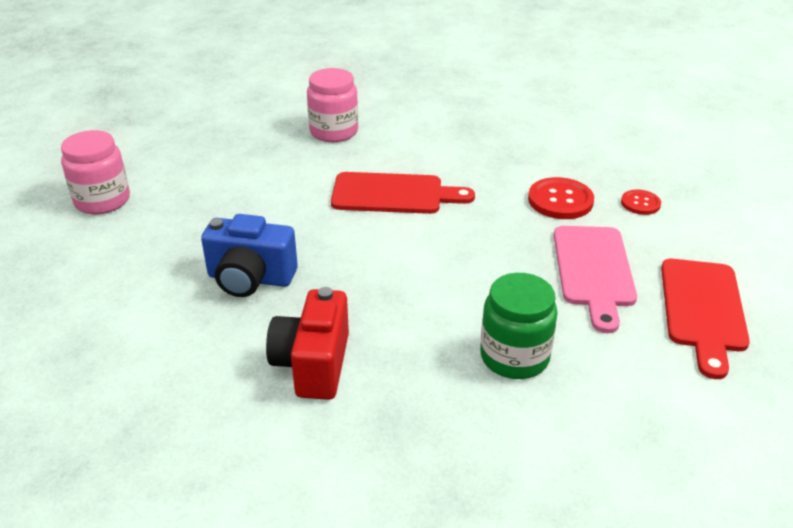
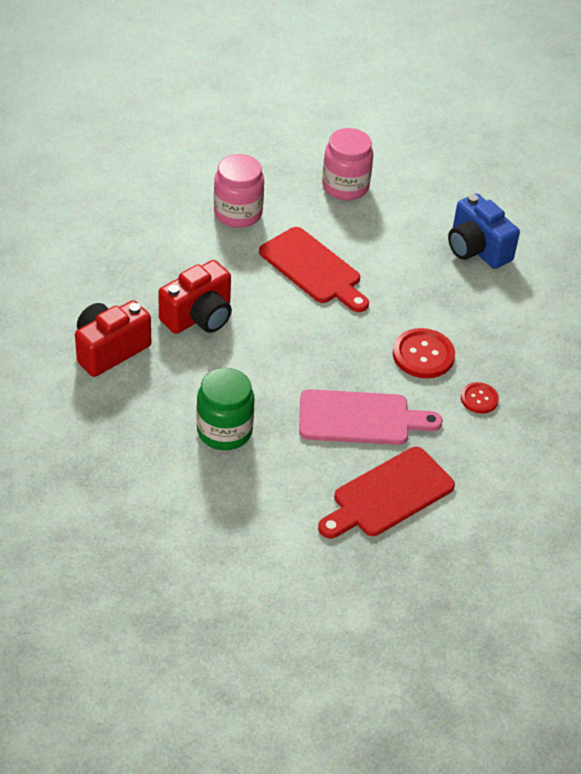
camera: 40 degrees right, 10 degrees up
pink jar [61,130,130,214] -> pink jar moved to [214,154,264,228]
blue camera [201,214,298,297] -> blue camera moved to [448,193,520,269]
pink cutting board [554,226,637,333] -> pink cutting board turned 135 degrees counterclockwise [299,389,443,445]
none -> red camera [158,260,232,334]

